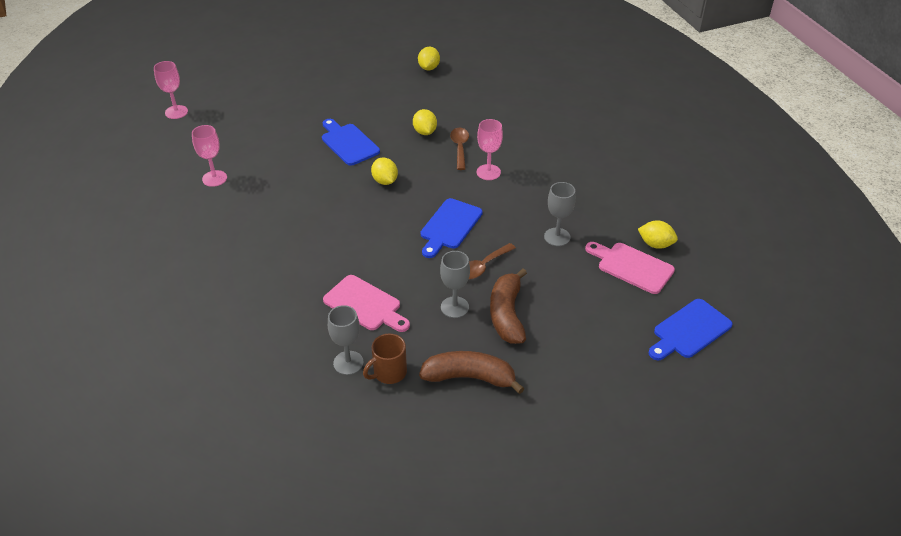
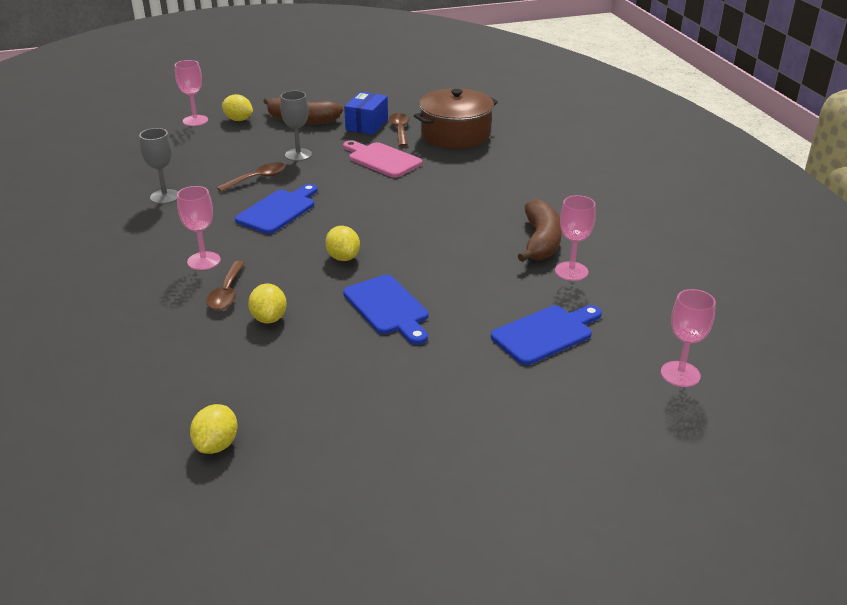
camera: 175 degrees left, 10 degrees down
grey goblet [328,305,364,375] -> brown spoon [389,113,409,147]
brown mug [363,333,407,384] -> blue box [344,92,388,135]
brown banana [490,269,527,344] -> brown banana moved to [518,199,562,262]
pink cutting board [585,242,675,294] -> none
yellow lemon [638,221,678,249] -> yellow lemon moved to [222,94,253,121]
blue cutting board [649,299,733,360] -> blue cutting board moved to [491,305,602,365]
none -> pink goblet [175,60,208,126]
none -> brown pot [414,88,498,149]

